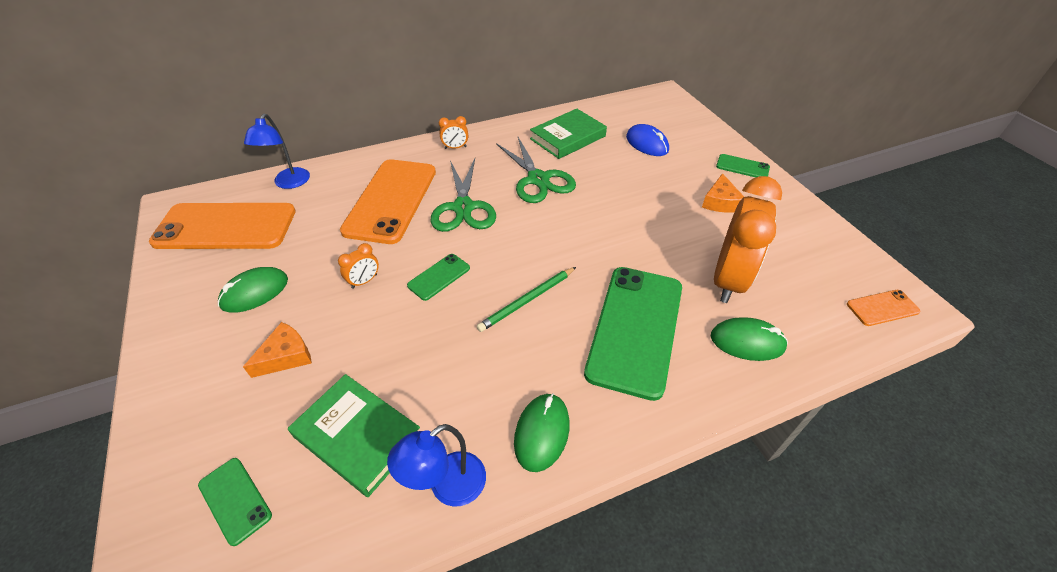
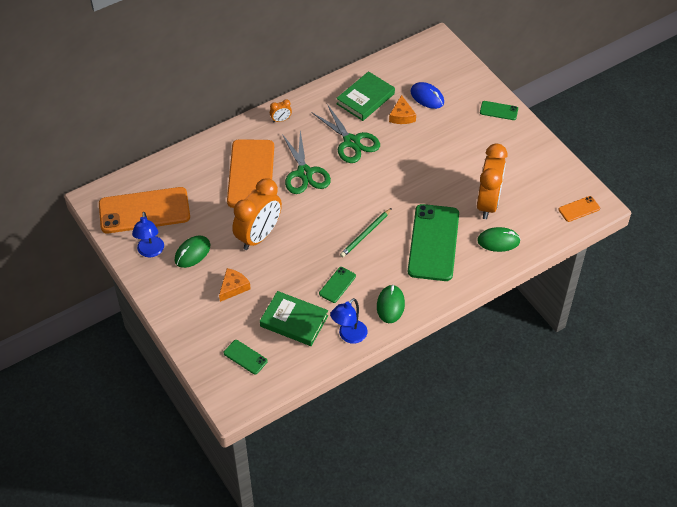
camera: 10 degrees left, 5 degrees up
blue lamp [244,114,310,189] -> blue lamp moved to [132,212,164,257]
orange clock [338,243,379,289] -> orange clock [232,178,282,250], size x2.44
green phone [407,254,470,301] -> green phone moved to [319,267,356,303]
orange cheese [702,173,744,213] -> orange cheese moved to [389,95,416,124]

